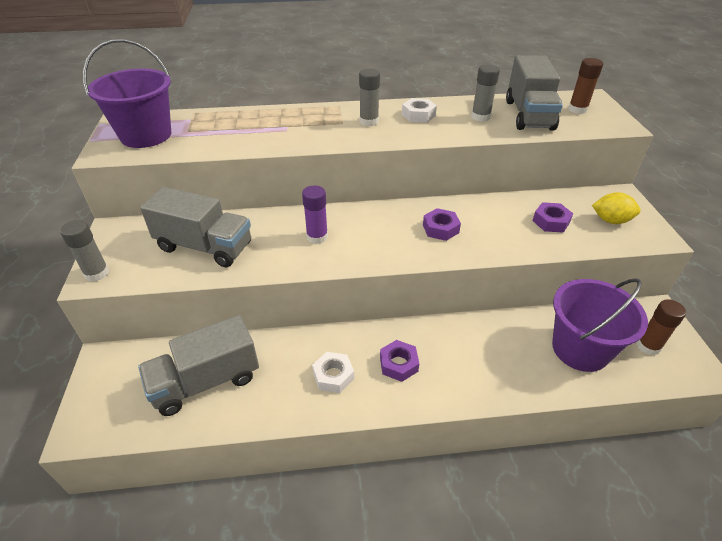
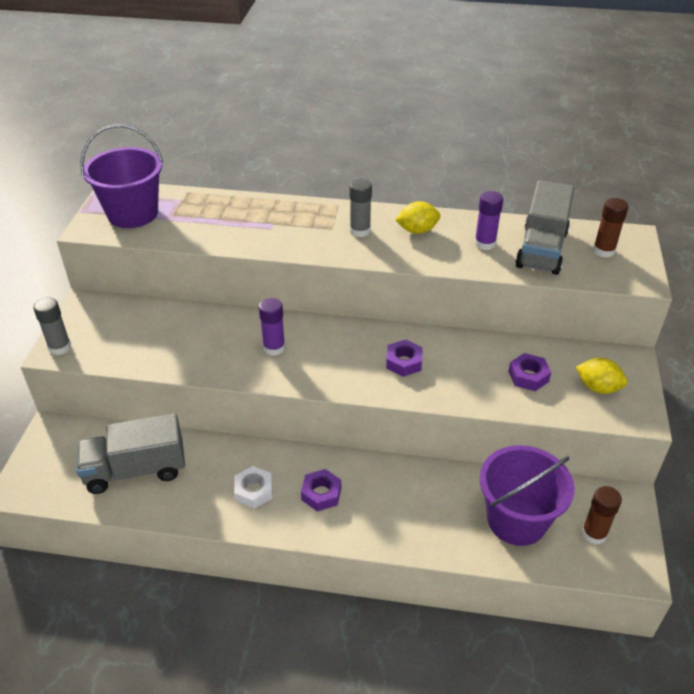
camera: 15 degrees right, 0 degrees up
grey truck [140,187,251,267] -> none
white nut [402,98,437,123] -> yellow lemon [395,201,441,234]
grey glue stick [471,64,500,122] -> purple glue stick [474,191,503,250]

